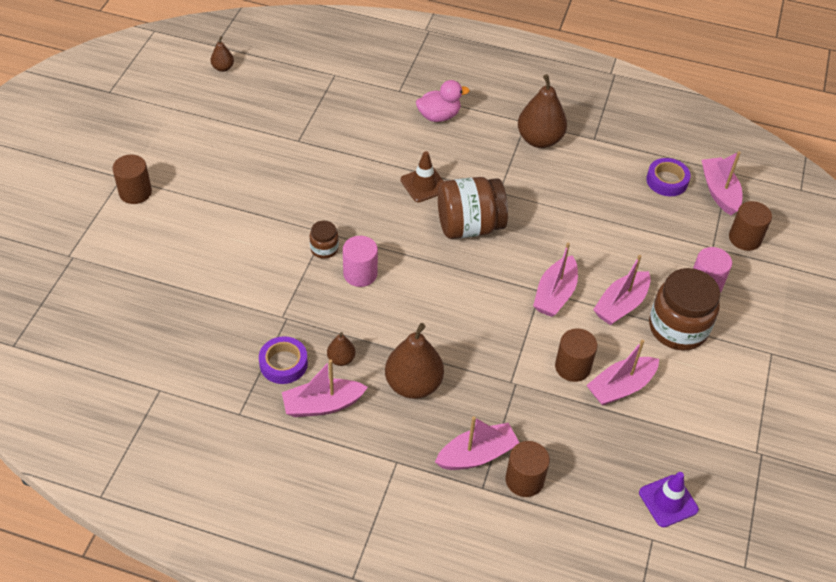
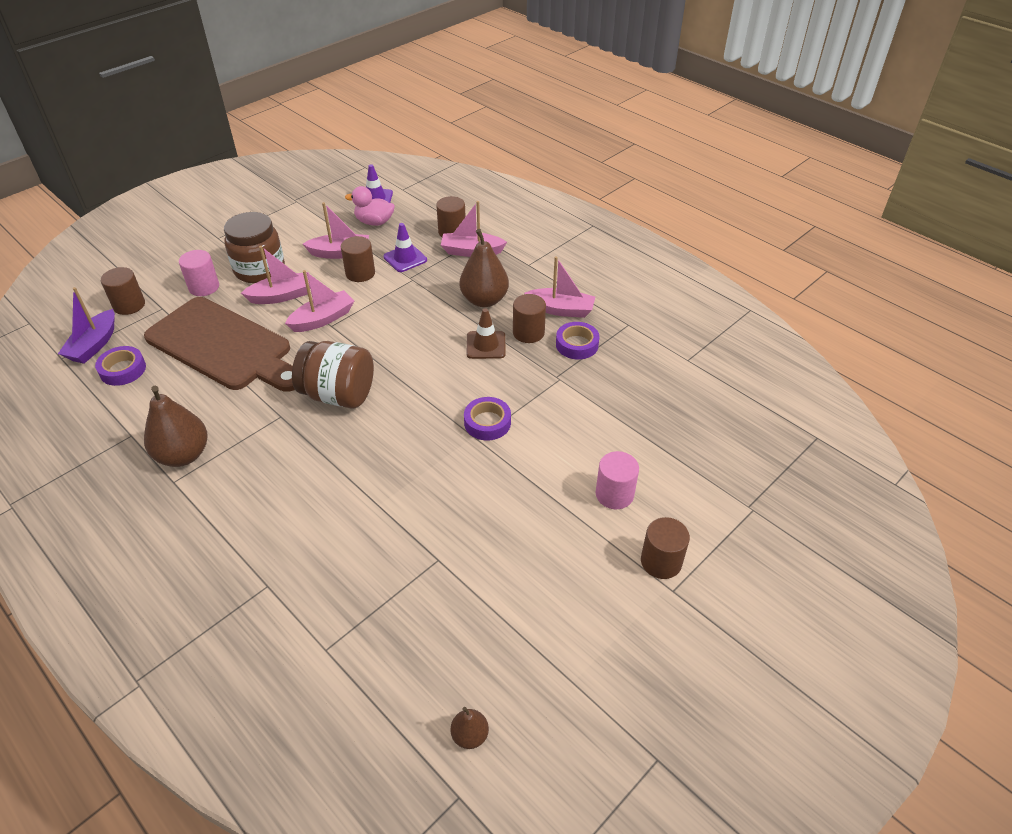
camera: 150 degrees left, 5 degrees down
brown jar [310,221,339,259] -> purple tape [464,397,511,440]
brown pear [327,332,355,366] -> brown cylinder [513,294,546,343]
pink cylinder [343,236,378,287] -> pink cylinder moved to [596,451,639,509]
brown traffic cone [401,151,444,202] -> brown traffic cone moved to [466,308,506,359]
pink duck [416,80,470,122] -> pink duck moved to [345,186,395,226]
pink boat [702,151,742,215] -> purple boat [58,287,115,364]
none -> brown cutting board [144,297,295,392]
none -> purple traffic cone [383,223,427,272]

